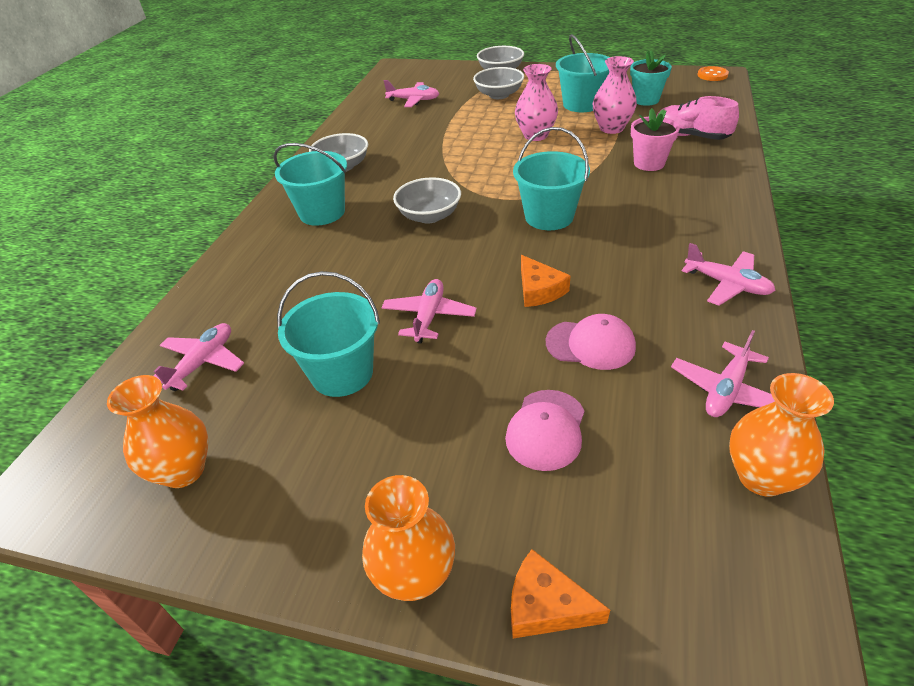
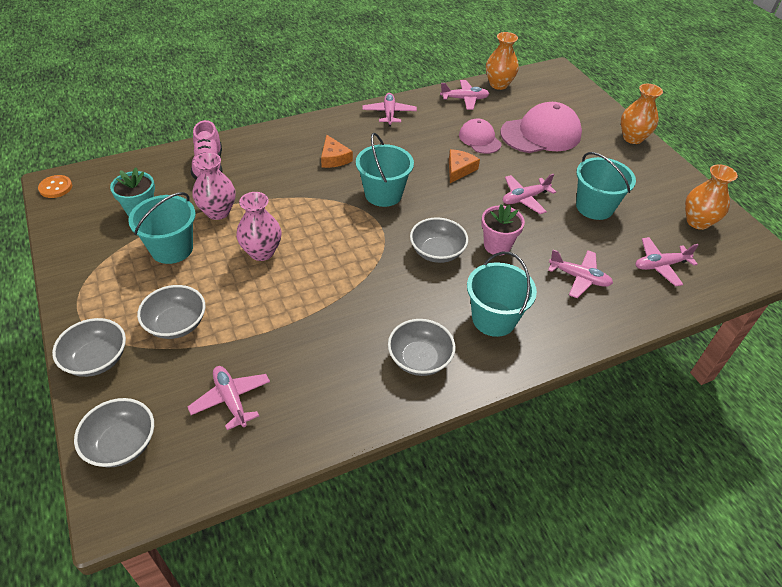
camera: 135 degrees left, 5 degrees up
pink cap [505,390,584,471] -> pink cap [500,102,582,153], size x1.73
orange cheese [511,549,610,639] -> orange cheese moved to [321,135,353,168]
pink flower pot [631,108,680,171] -> pink flower pot moved to [481,204,525,256]
none -> grey bowl [74,398,154,467]
none -> pink plane [548,249,613,298]

